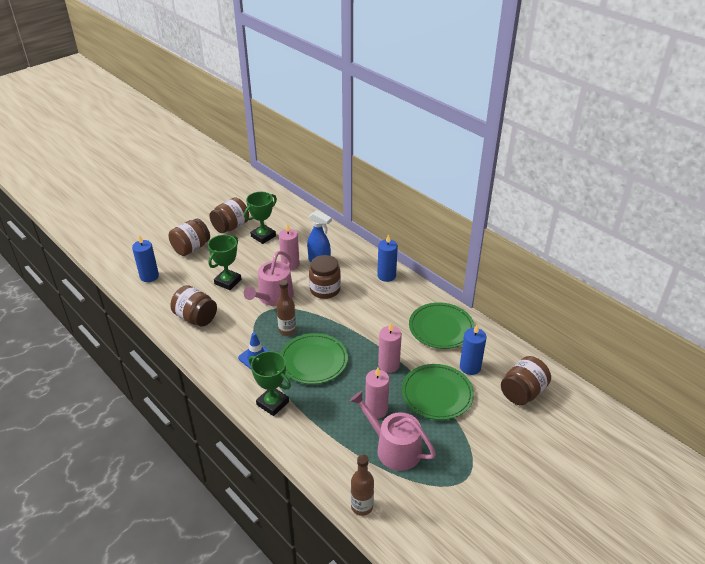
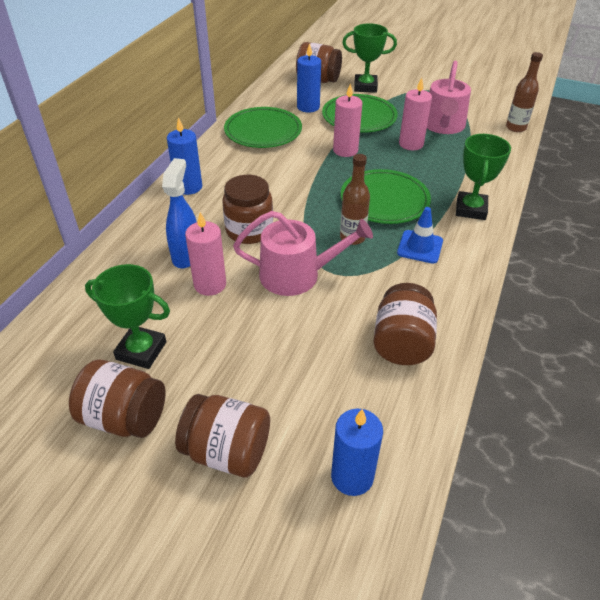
camera: 115 degrees left, 5 degrees up
green trophy [208,235,241,290] -> green trophy moved to [342,23,397,93]

